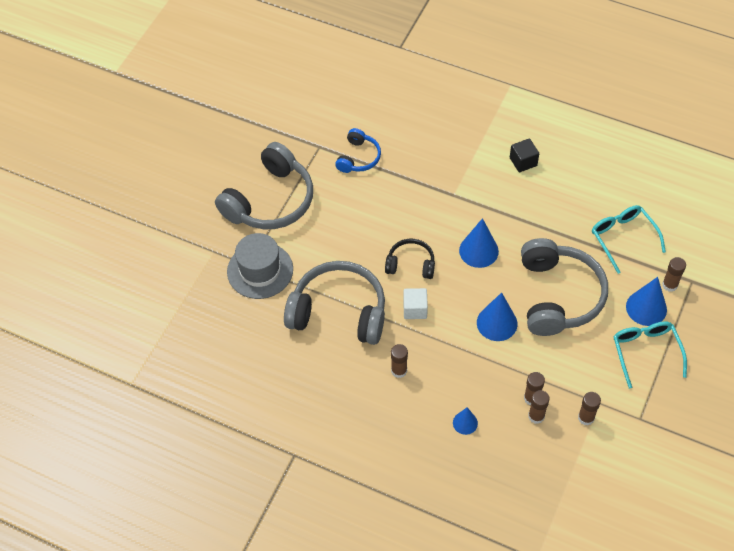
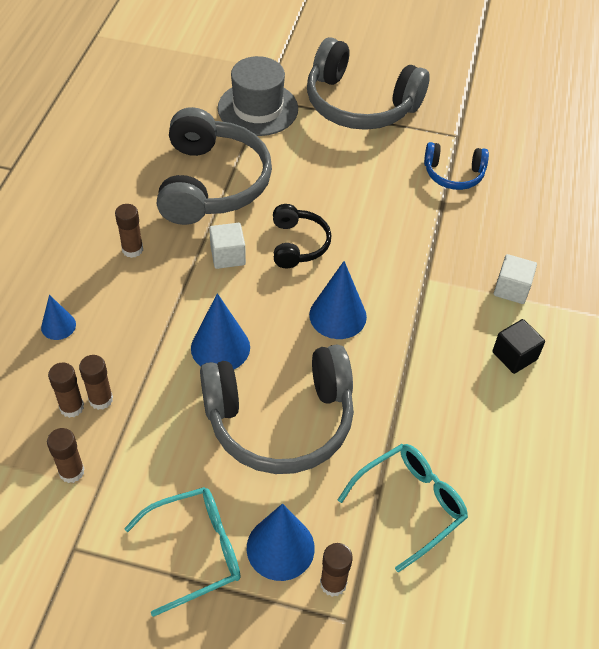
camera: 75 degrees right, 5 degrees down
none -> white cube [494,254,537,304]

